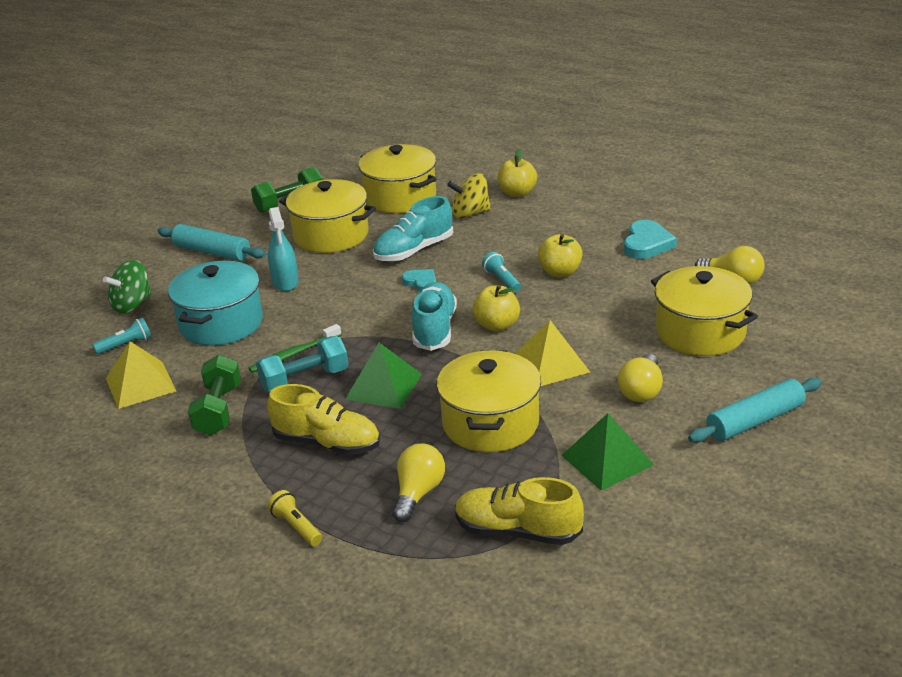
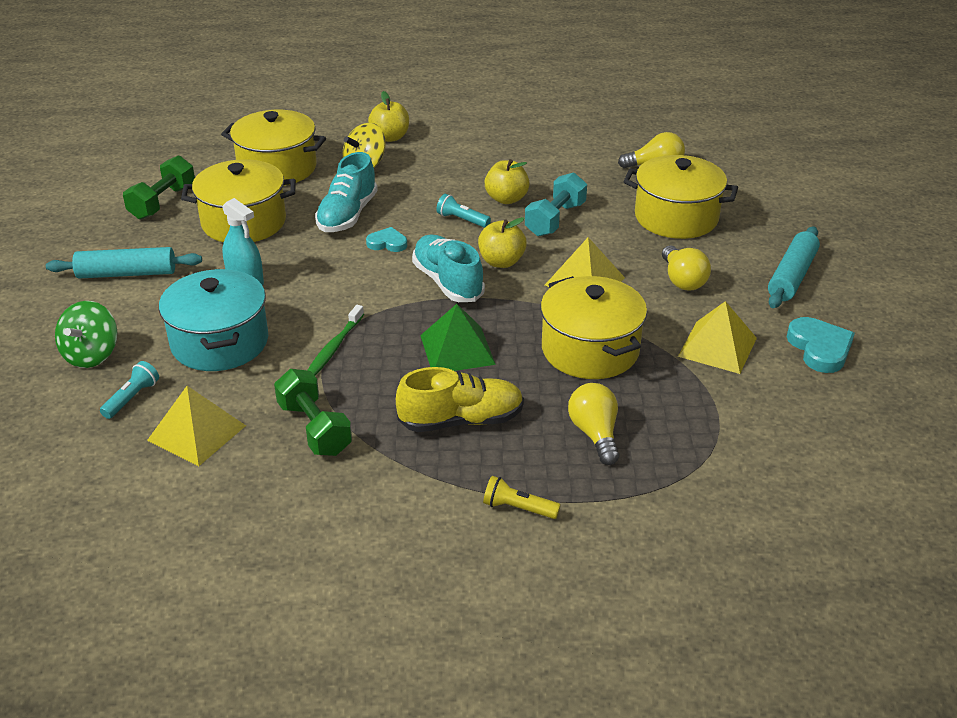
camera: 35 degrees left, 5 degrees up
turquoise dumbbell [256,336,349,392] -> turquoise dumbbell moved to [525,172,587,237]
yellow shoe [455,477,584,545] -> none
green pyramid [561,413,654,491] -> yellow pyramid [678,301,757,374]
turquoise heart [624,220,677,259] -> turquoise heart moved to [787,317,855,373]

